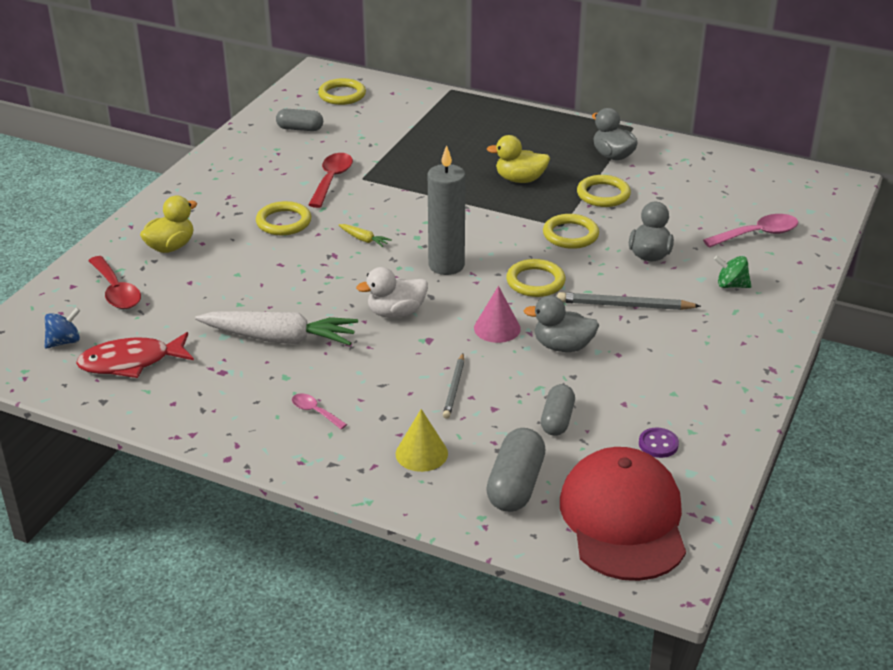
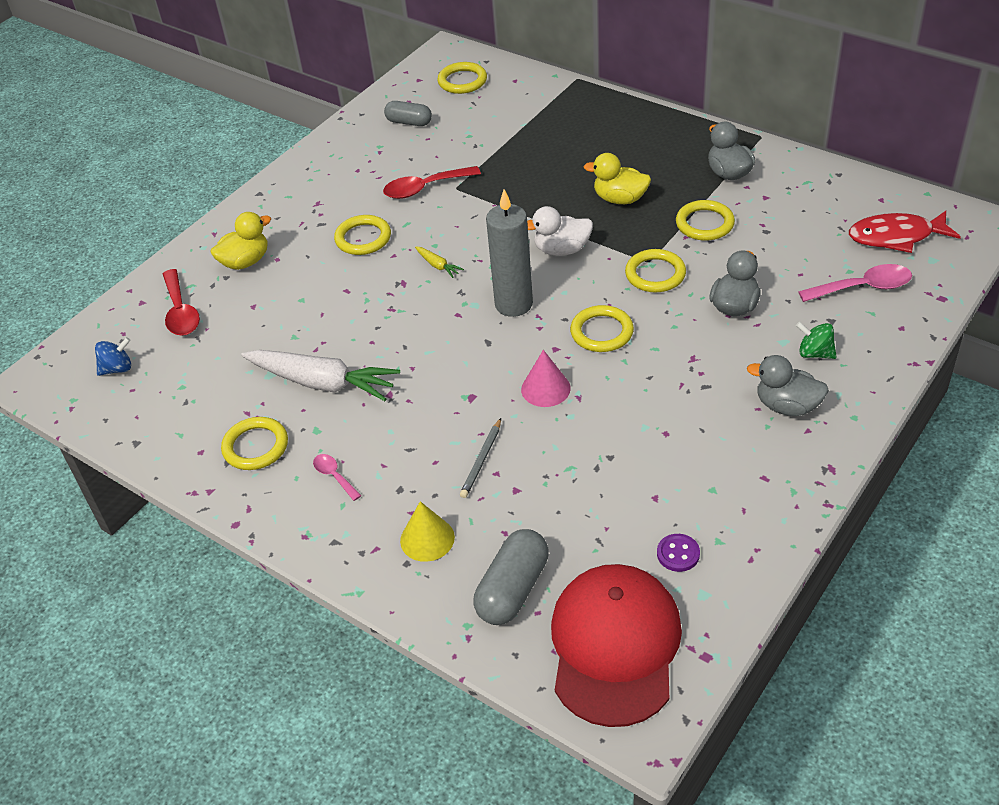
camera: 15 degrees right, 10 degrees up
red fish [76,332,194,378] -> red fish moved to [849,211,961,253]
red spoon [309,153,353,208] -> red spoon turned 135 degrees counterclockwise [383,166,481,199]
white duck [356,267,428,318] -> white duck moved to [527,206,593,256]
grey duck [523,296,599,352] -> grey duck moved to [747,355,829,416]
grey capsule [541,384,575,436] -> none
grey pencil [557,292,701,310] -> none
none -> yellow ring [221,417,288,470]

